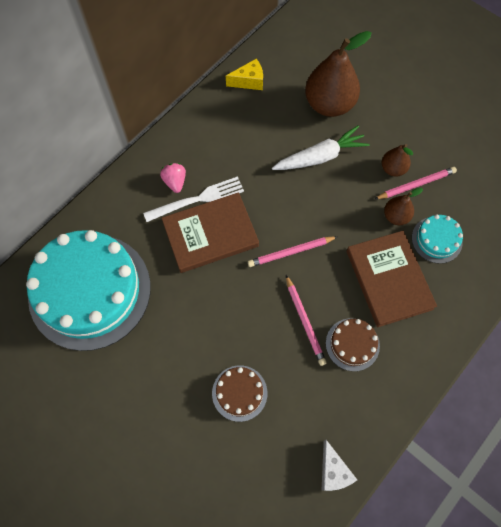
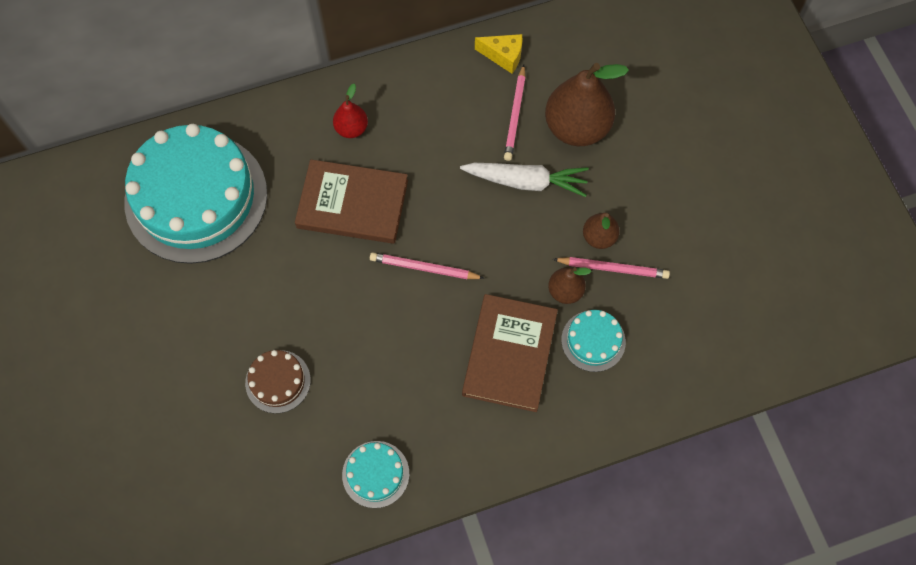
camera: 30 degrees right, 0 degrees up
white fork [143,176,244,222] -> none
pink strawberry [160,163,186,193] -> red pear [333,84,368,138]
pink pencil [286,275,327,366] -> pink pencil moved to [504,64,526,161]
white cheese [322,440,357,491] -> none
brown cake [326,318,380,371] -> none
none -> turquoise cake [342,441,409,508]

